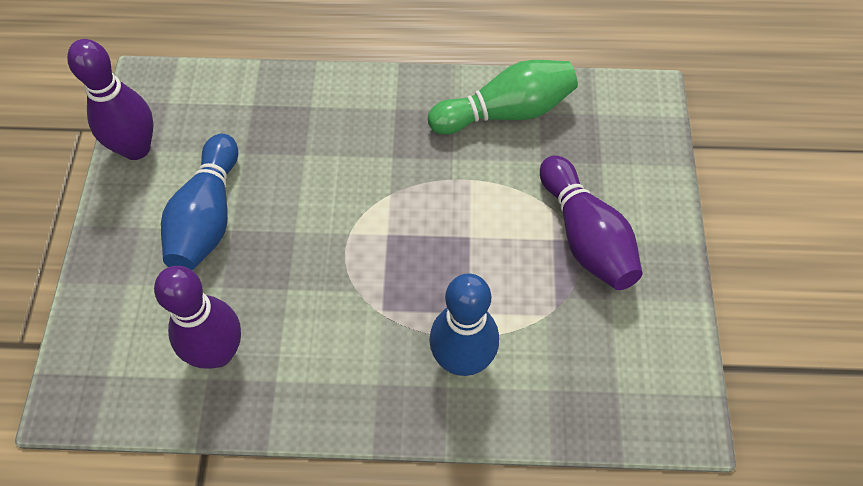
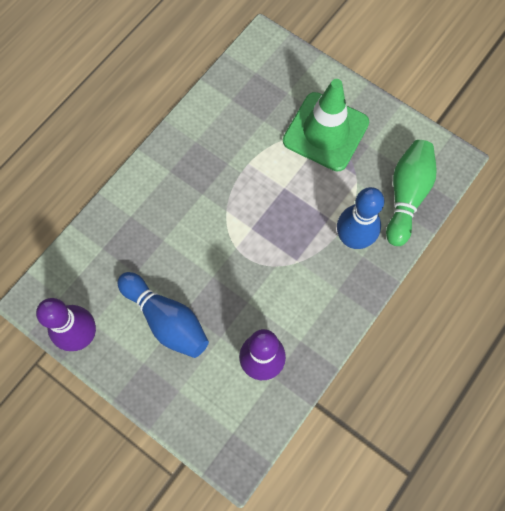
camera: 55 degrees left, 10 degrees up
green bowling pin [428,60,578,135] -> green bowling pin moved to [386,140,437,246]
purple bowling pin [540,155,643,290] -> green traffic cone [283,79,369,171]

